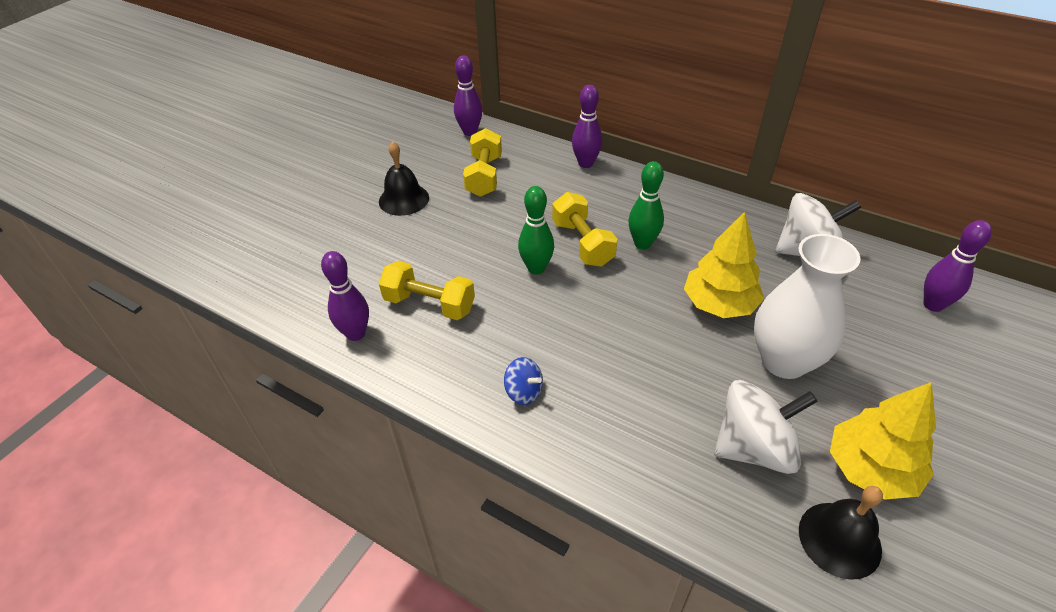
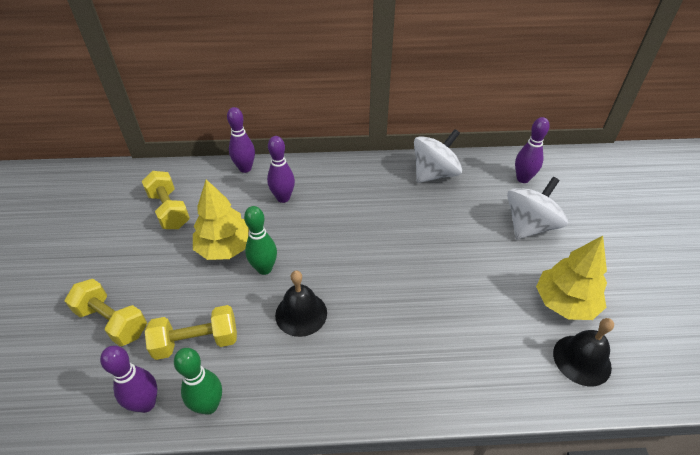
camera: 35 degrees left, 0 degrees up
black bell [379,142,429,216] -> black bell moved to [275,270,327,337]
purple bowling pin [454,55,482,136] -> purple bowling pin moved to [267,136,295,203]
blue spinning top [504,357,543,405] -> none
yellow dumbbell [552,192,617,267] -> yellow dumbbell moved to [65,279,147,346]
green bowling pin [628,161,664,249] -> green bowling pin moved to [174,348,222,415]
yellow tree [684,212,764,318] -> yellow tree moved to [193,179,249,260]
white spinning top [714,380,818,474] -> white spinning top moved to [507,177,568,239]
white vase [754,234,861,379] -> none

